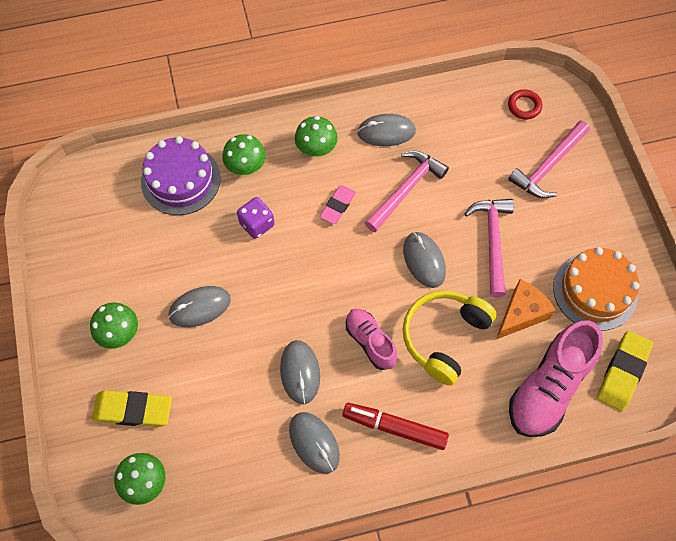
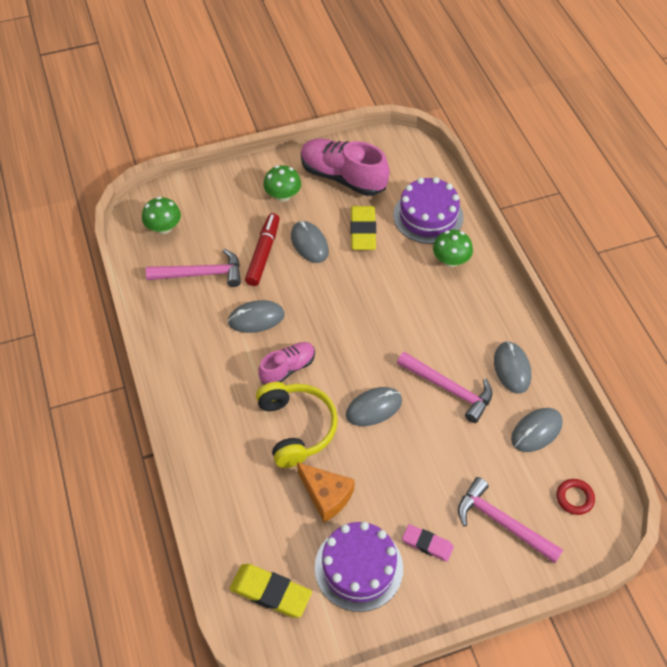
camera: 85 degrees right, 10 degrees down
yellow eraser [92,390,172,427] -> yellow eraser moved to [350,206,376,250]
purple dice [237,197,275,239] -> none
grey mouse [289,412,340,474] -> grey mouse moved to [511,408,563,452]
green mushroom [295,116,338,157] -> none
pink eraser [320,185,356,224] -> pink eraser moved to [402,524,454,562]
red marker [342,403,449,450] -> red marker moved to [245,213,280,286]
yellow headphones [403,290,497,386] -> yellow headphones turned 45 degrees clockwise [256,382,338,468]
pink hammer [465,199,514,297] -> pink hammer moved to [146,248,241,287]
pink shoe [509,320,603,437] -> pink shoe moved to [301,139,389,196]
orange cake [553,247,640,331] -> purple cake [315,522,403,612]

